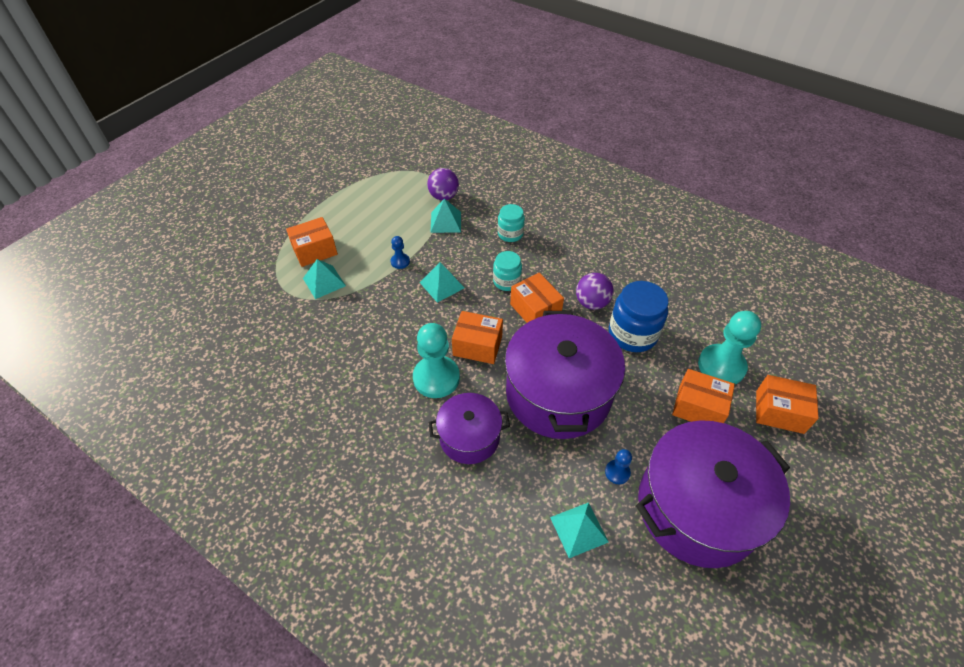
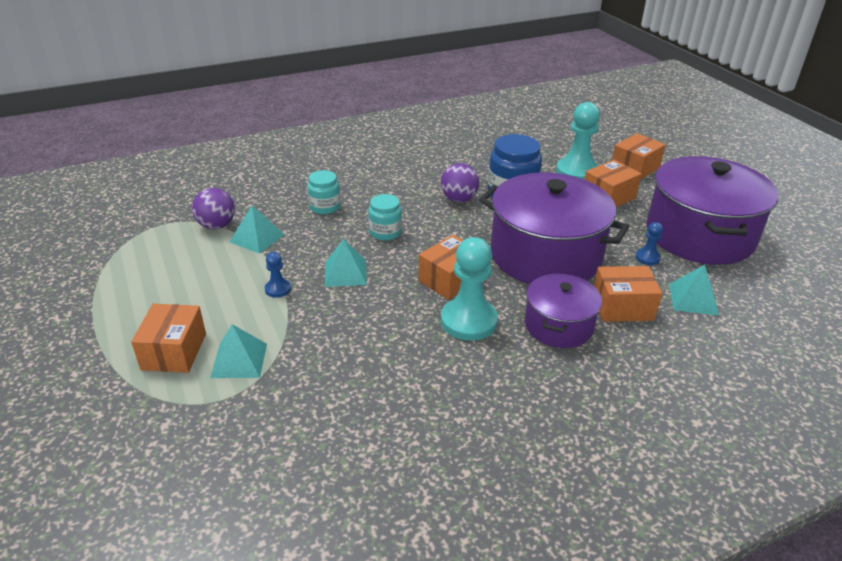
camera: 60 degrees left, 15 degrees down
orange box [510,273,564,323] -> orange box moved to [594,266,662,322]

